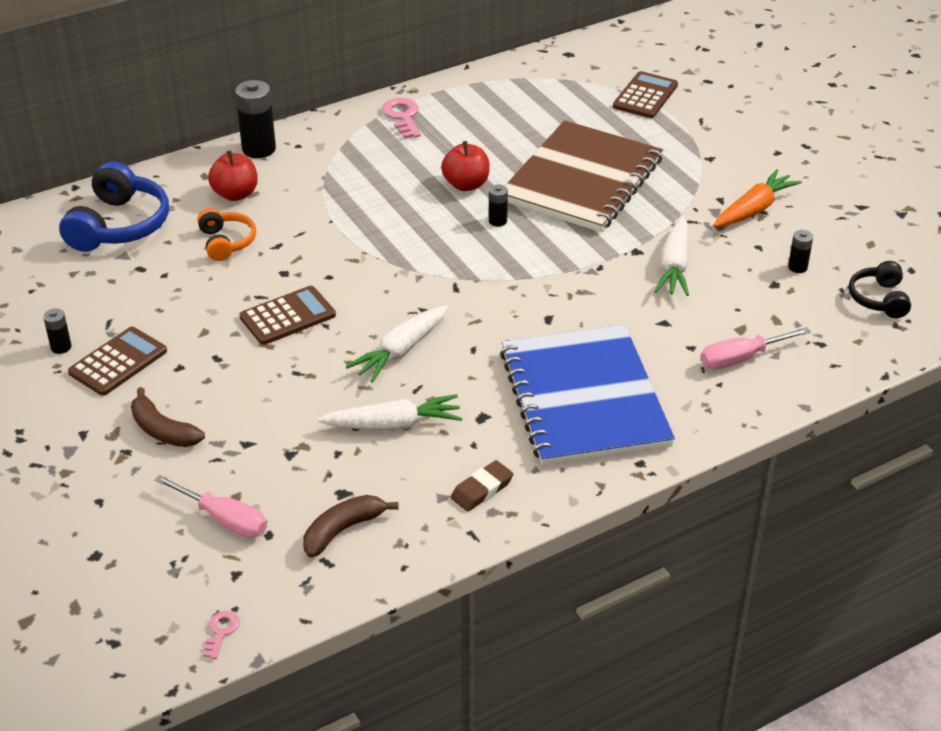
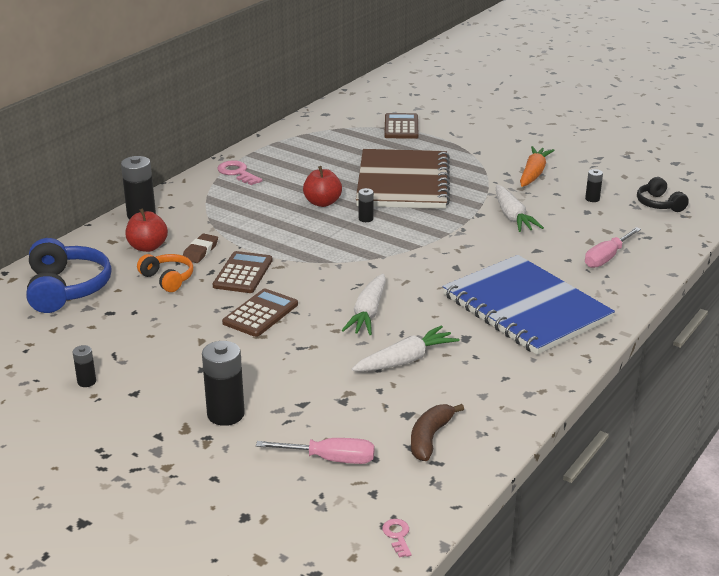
camera: 25 degrees left, 10 degrees down
brown calculator [68,327,167,396] -> brown calculator moved to [212,251,273,293]
brown banana [131,387,205,447] -> black battery [202,341,245,426]
brown eraser [451,460,513,511] -> brown eraser moved to [183,234,218,263]

